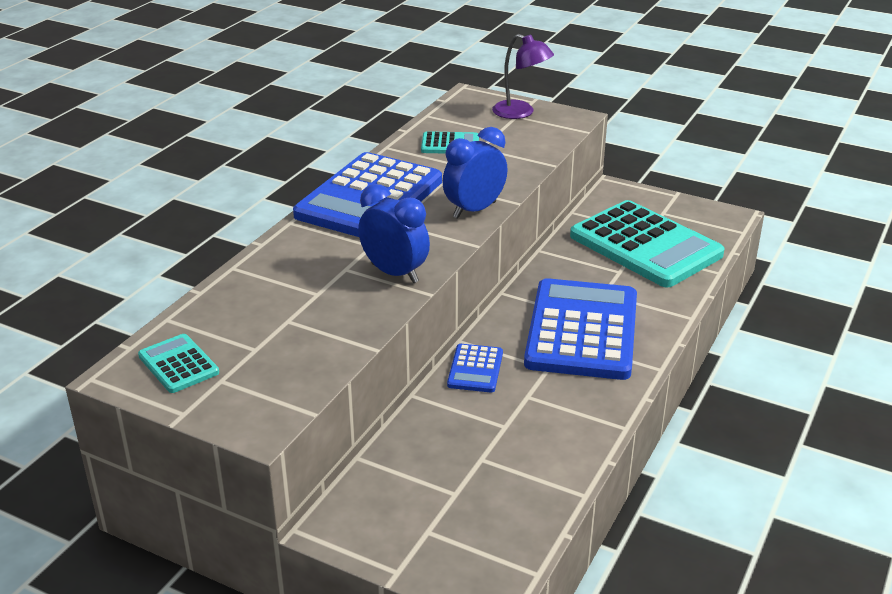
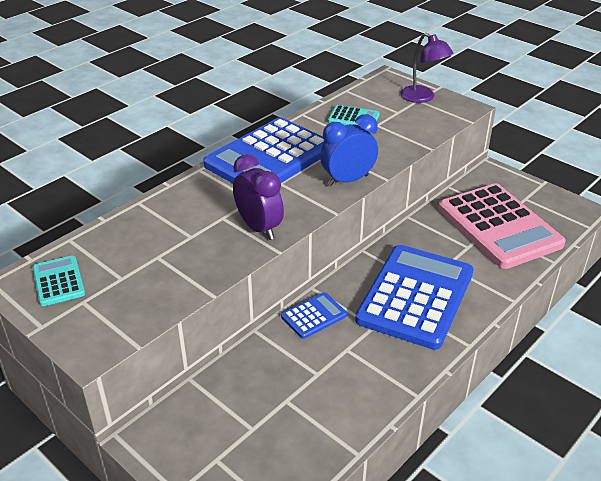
camera: 15 degrees right, 5 degrees up
blue clock [358,184,430,283] -> purple clock [233,154,284,240]
blue calculator [447,344,503,393] -> blue calculator turned 150 degrees counterclockwise [281,292,347,339]
turquoise calculator [570,200,725,287] -> pink calculator [438,183,566,269]

